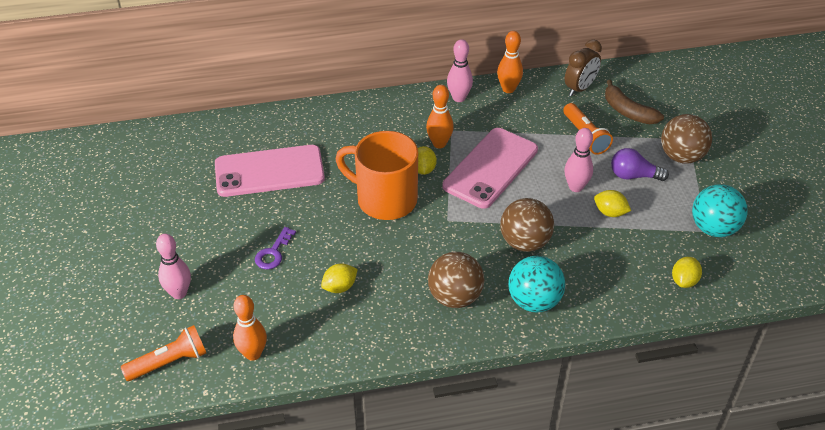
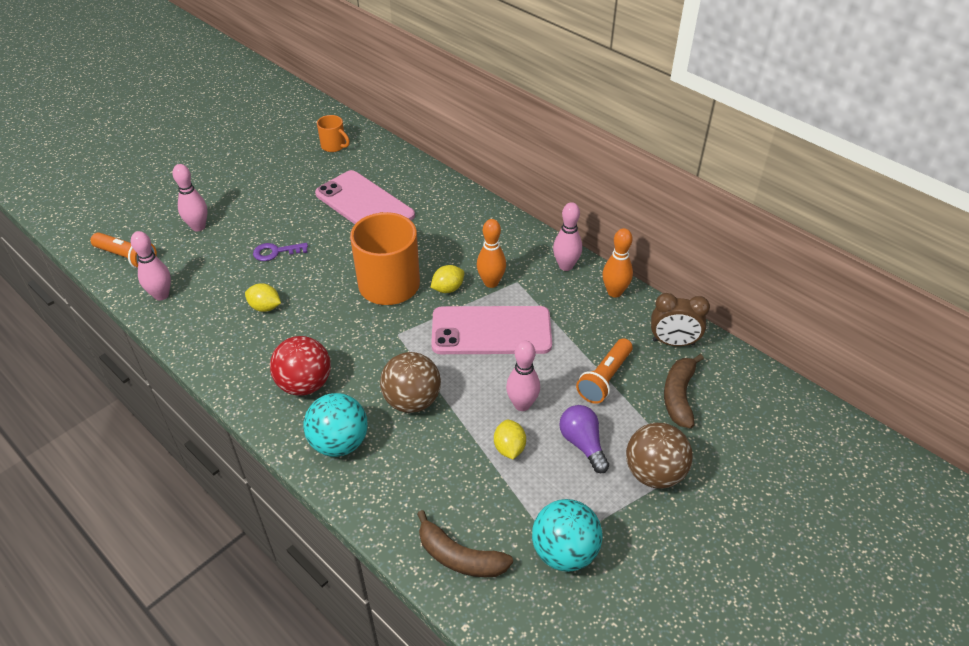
camera: 55 degrees right, 0 degrees up
orange bowling pin [233,295,267,361] -> pink bowling pin [131,231,171,300]
brown ball [428,252,484,308] -> red ball [270,336,331,396]
yellow lemon [672,257,702,288] -> brown banana [417,510,513,577]
none -> orange mug [317,115,350,152]

